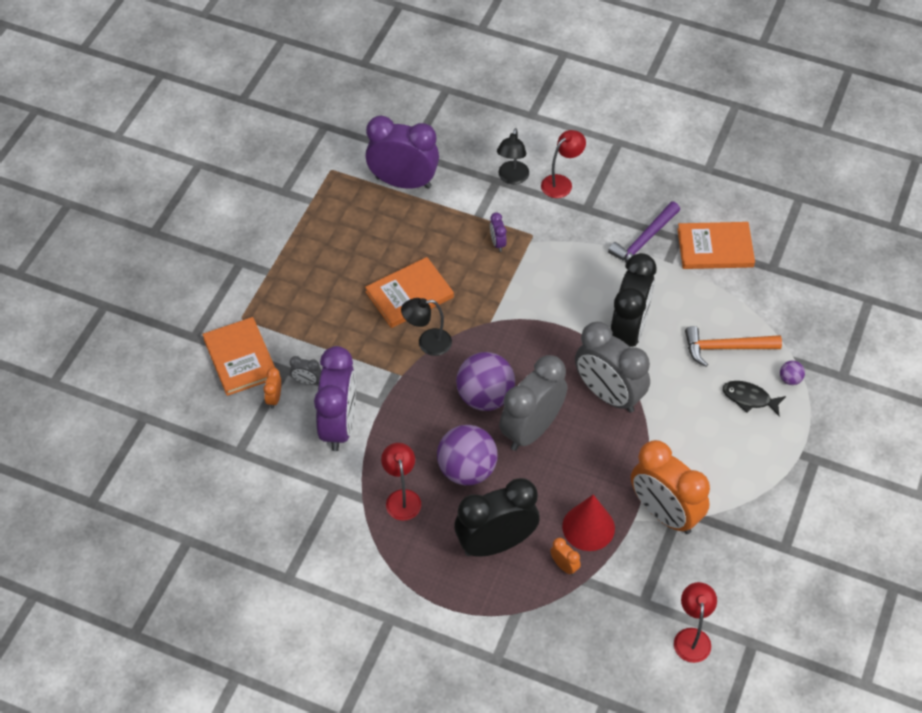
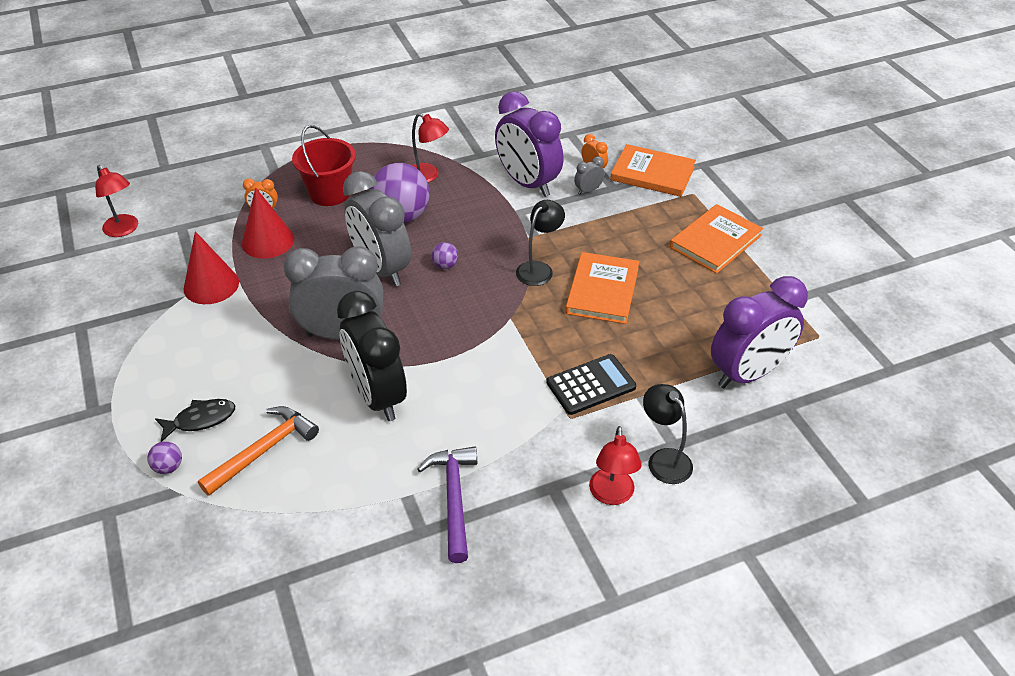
camera: 135 degrees right, 10 degrees down
black clock [454,478,540,557] -> red bucket [292,125,356,206]
purple ball [456,352,515,411] -> purple ball [432,242,458,269], size x0.43
purple clock [490,212,507,252] -> black calculator [546,354,636,415]
grey clock [499,355,567,451] -> grey clock turned 150 degrees clockwise [343,171,411,287]
orange clock [631,440,710,534] -> red cone [184,231,239,304]
orange book [677,222,755,269] -> orange book moved to [670,204,763,274]

